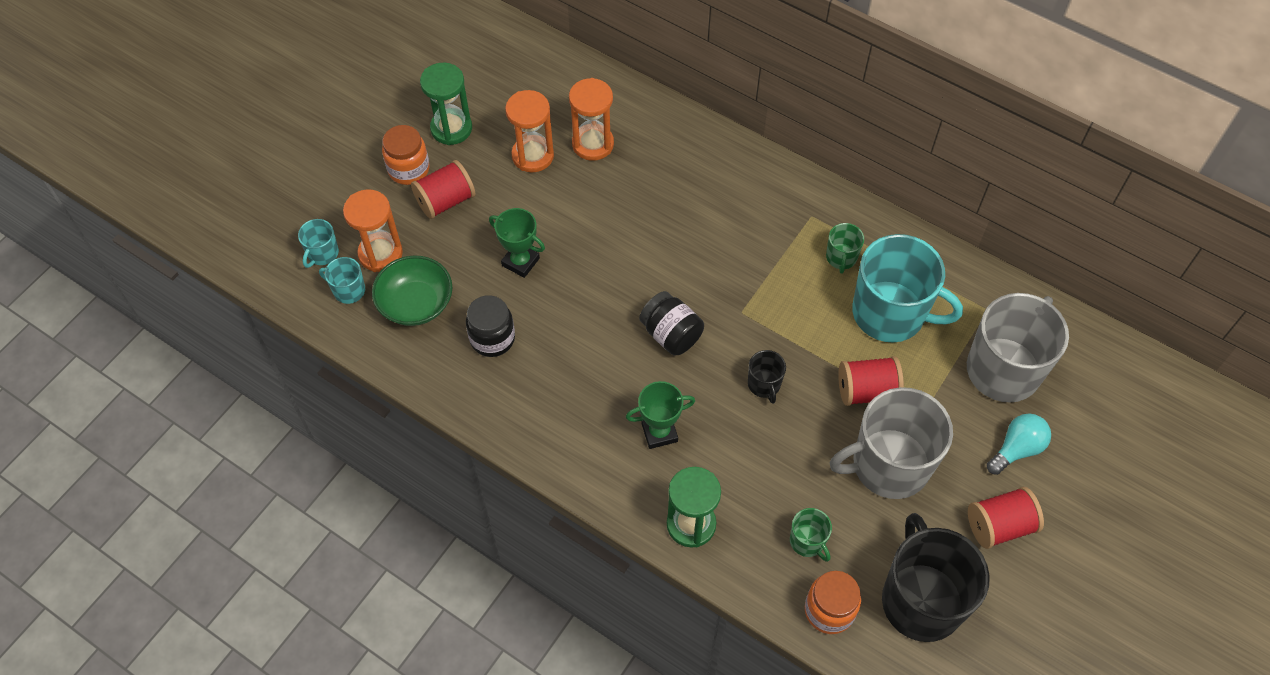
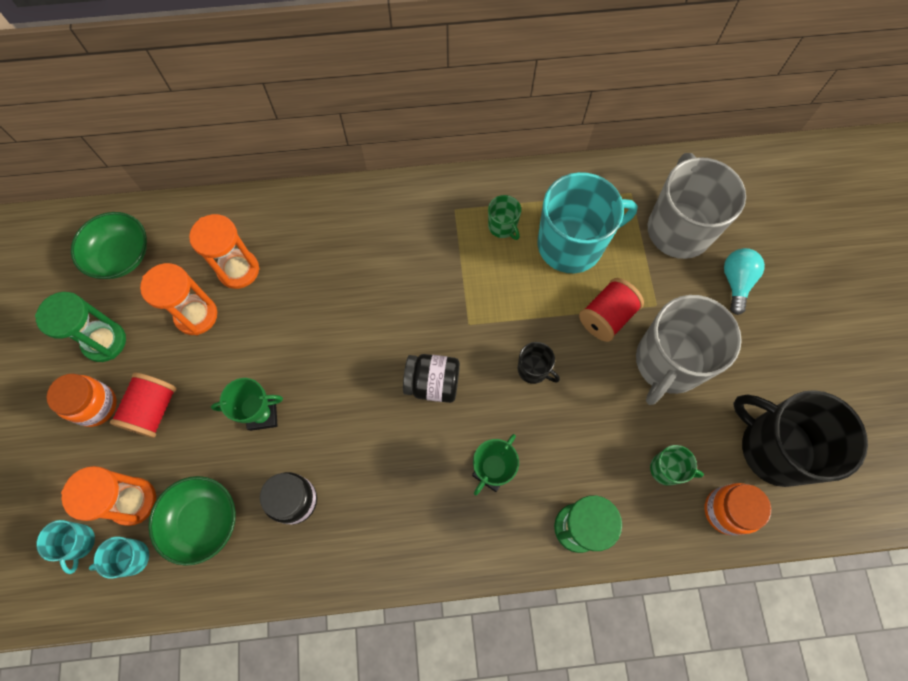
camera: 40 degrees left, 10 degrees up
red spool [968,487,1044,549] -> none
none -> green bowl [71,212,147,279]

